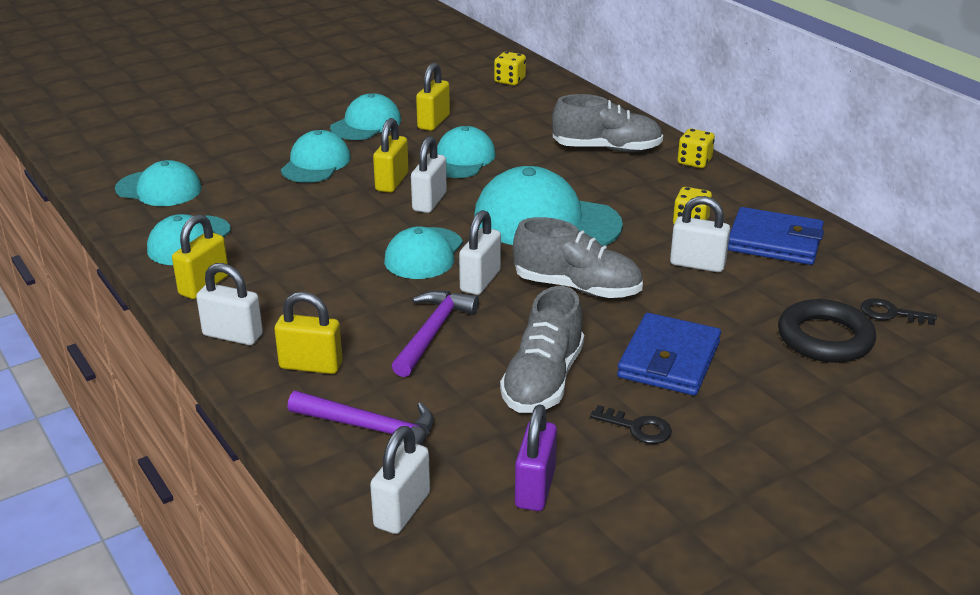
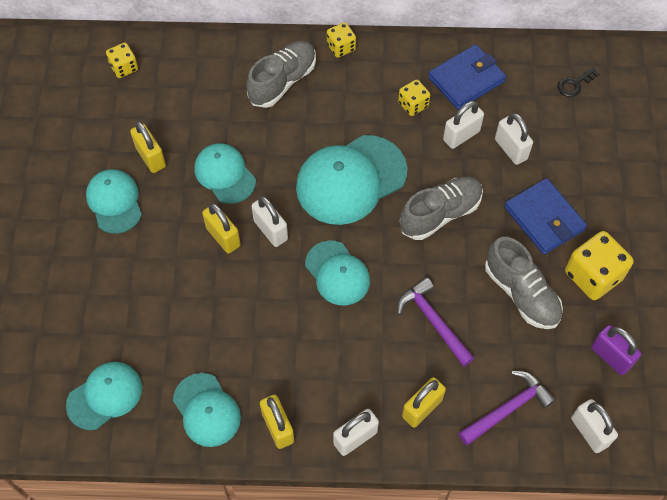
camera: 55 degrees left, 30 degrees up
turquoise cap [281,130,351,183] -> none
white padlock [459,210,501,295] -> white padlock moved to [495,113,533,165]
black key [590,405,672,444] -> yellow dice [565,231,634,300]
black ring [778,299,876,363] -> none

